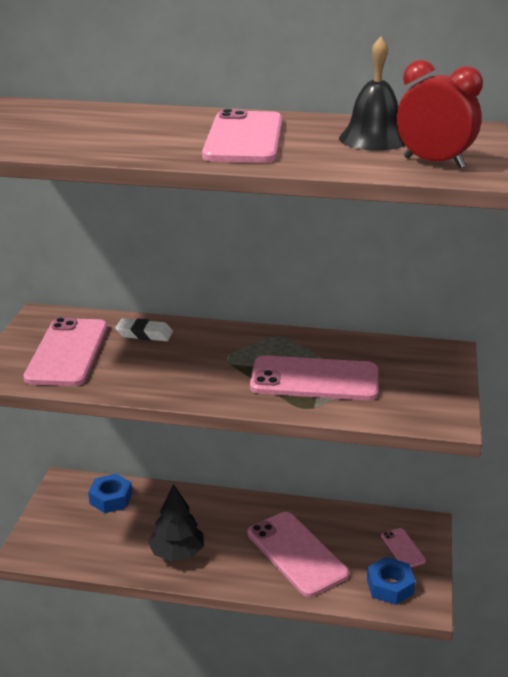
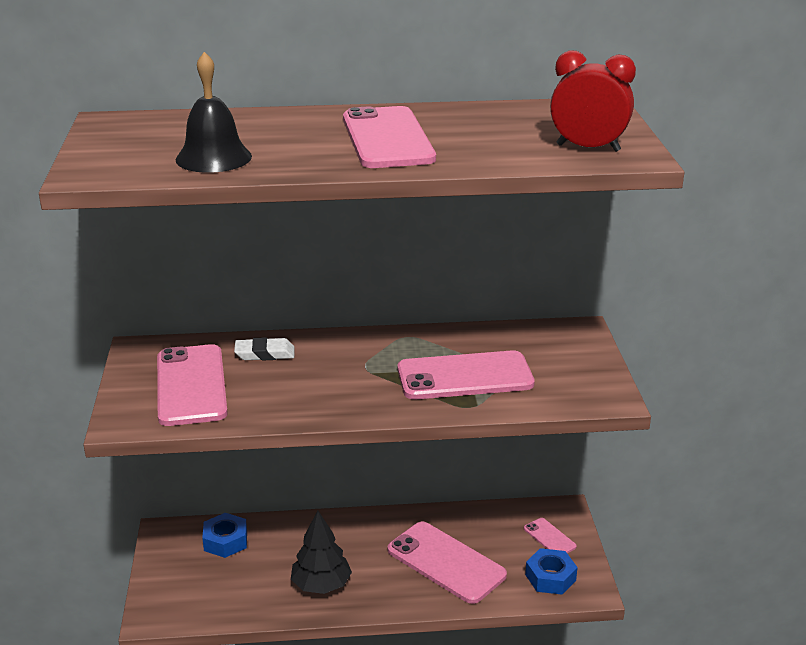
camera: 15 degrees left, 0 degrees up
black bell [339,37,406,151] -> black bell moved to [176,52,252,173]

